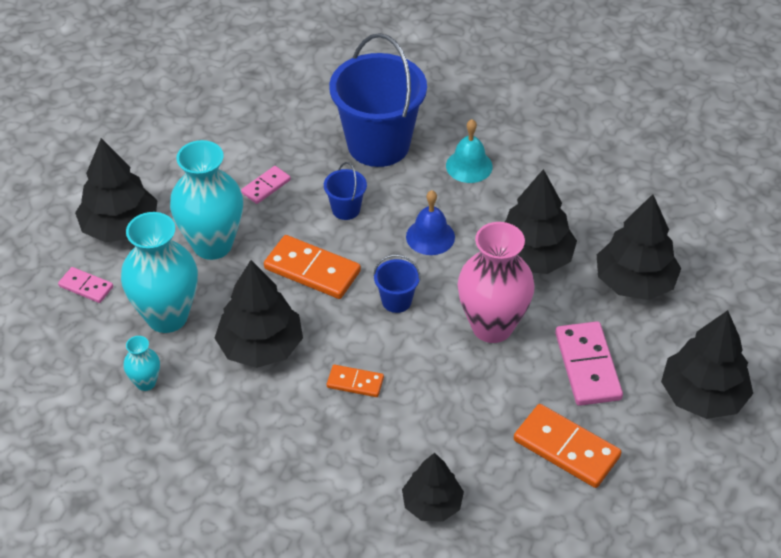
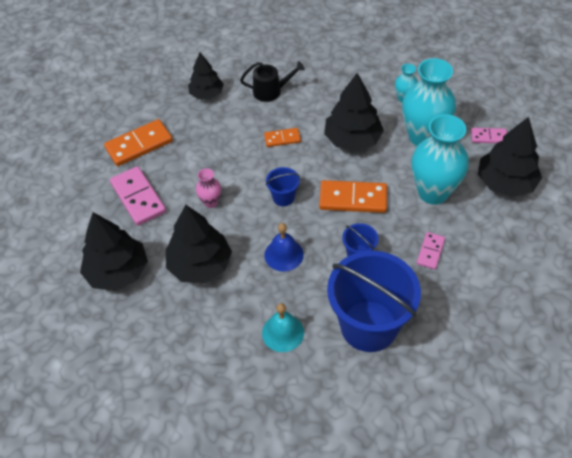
camera: 160 degrees right, 5 degrees up
pink vase [458,222,535,343] -> pink vase [196,168,221,208], size x0.47
orange domino [514,404,621,488] -> orange domino turned 45 degrees counterclockwise [104,119,173,166]
black tree [661,310,753,419] -> none
none -> black watering can [240,61,305,102]

